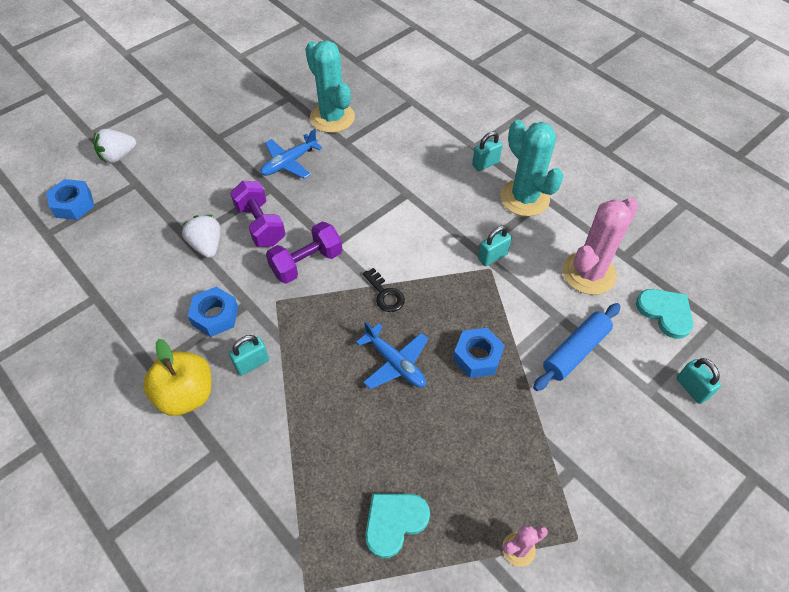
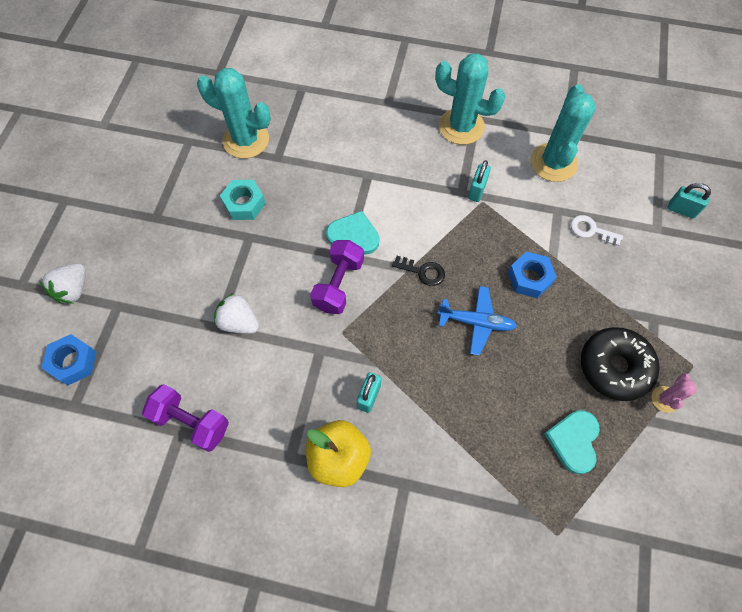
camera: 35 degrees left, 10 degrees up
blue nut [188,287,238,337] -> none
purple dumbbell [230,181,286,247] -> purple dumbbell moved to [142,384,229,452]
blue plane [260,129,323,179] -> turquoise nut [220,180,266,220]
turquoise padlock [472,131,503,171] -> none
blue rolling pin [533,303,621,391] -> white key [571,215,623,246]
pink cactus [563,197,638,295] -> turquoise cactus [530,84,596,182]
turquoise heart [636,289,693,339] -> turquoise heart moved to [326,211,379,255]
none -> black donut [581,327,660,401]

